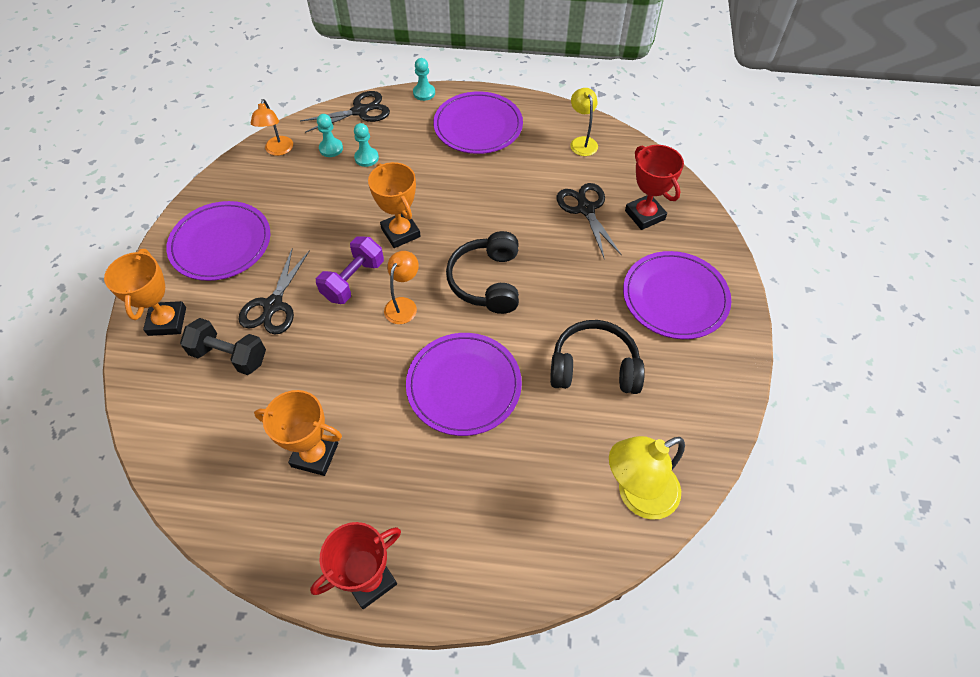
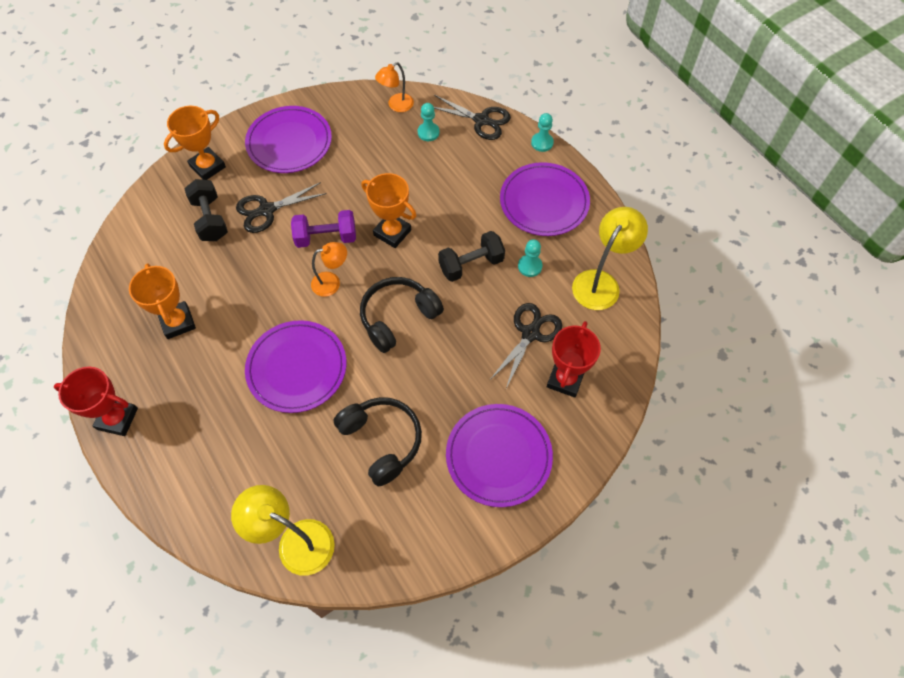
camera: 50 degrees right, 5 degrees up
turquoise pawn [354,123,379,167] -> turquoise pawn moved to [518,239,542,277]
orange trophy [368,162,421,248] -> orange trophy turned 75 degrees counterclockwise [361,173,416,248]
yellow lamp [570,88,598,156] -> yellow lamp [572,207,648,310], size x1.62
none -> black dumbbell [438,231,505,282]

